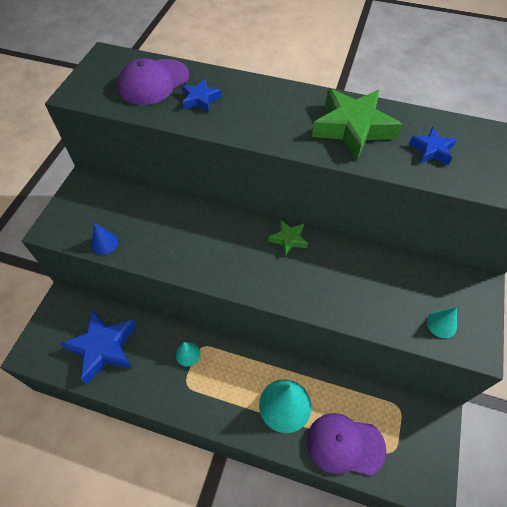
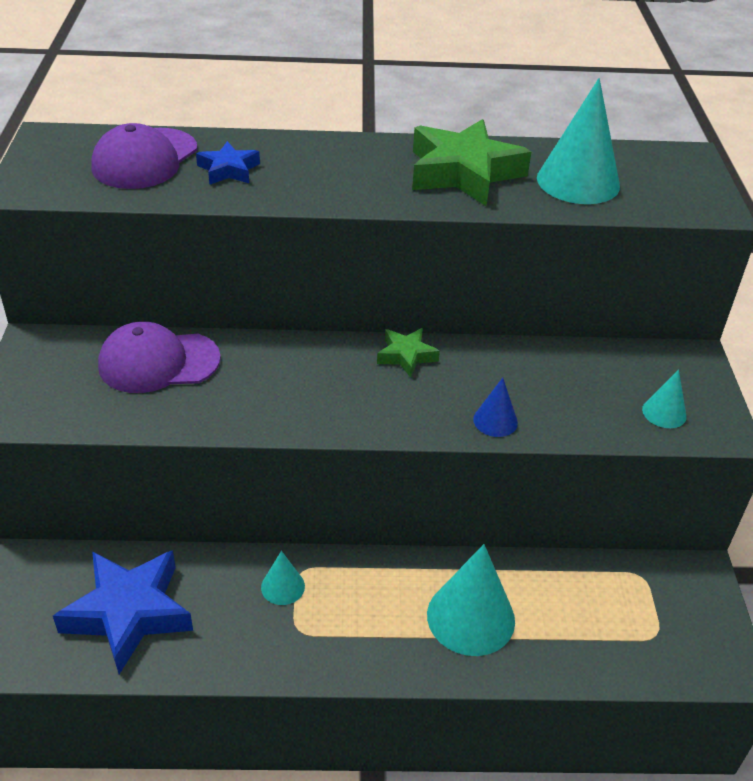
camera: 20 degrees left, 15 degrees down
blue cone [91,223,118,255] -> blue cone moved to [473,378,518,437]
purple cap [307,413,386,476] -> purple cap moved to [98,321,221,393]
blue star [409,127,457,165] -> turquoise cone [537,78,620,204]

